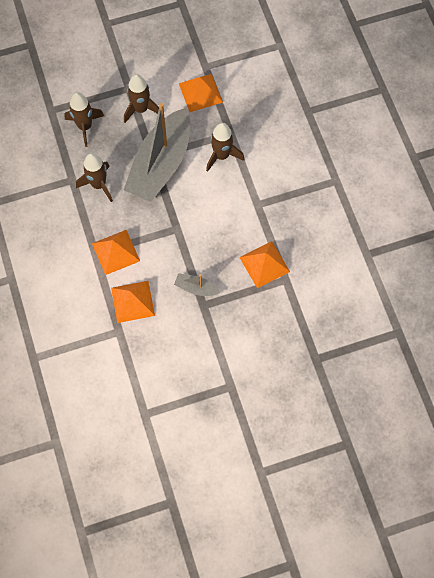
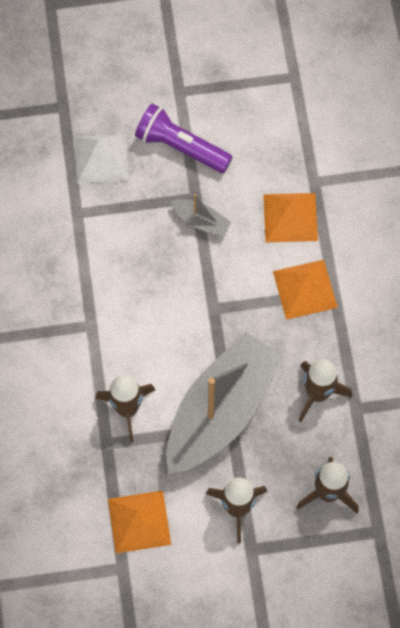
camera: 170 degrees left, 0 degrees up
orange pyramid [239,241,290,288] -> none
none -> white pyramid [75,134,129,184]
none -> purple flashlight [135,103,232,173]

